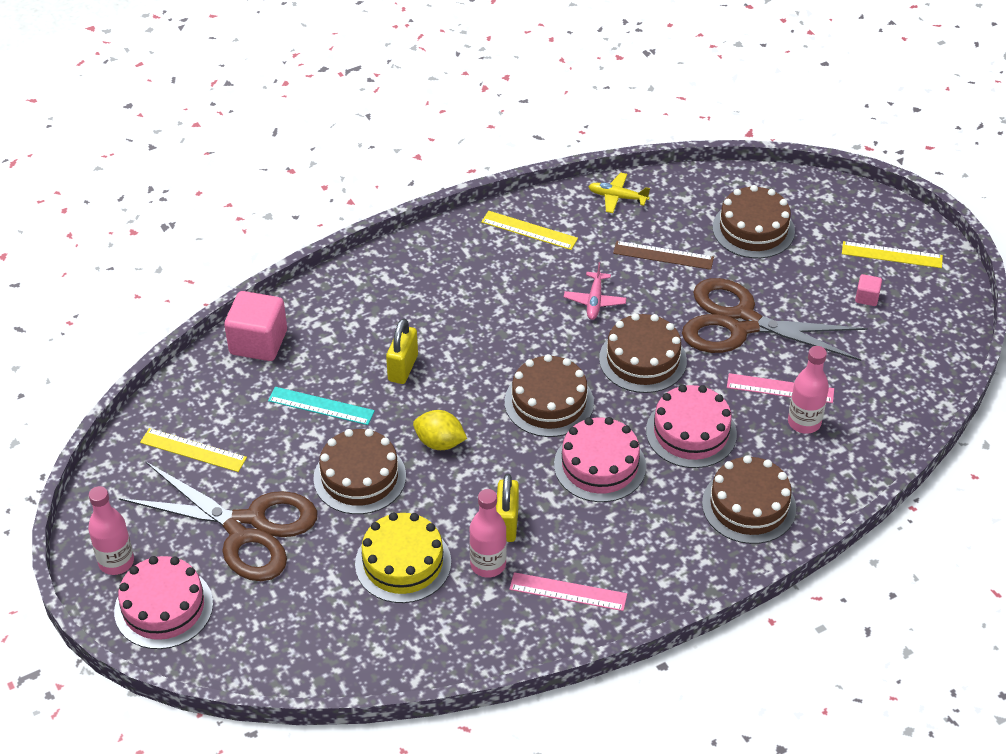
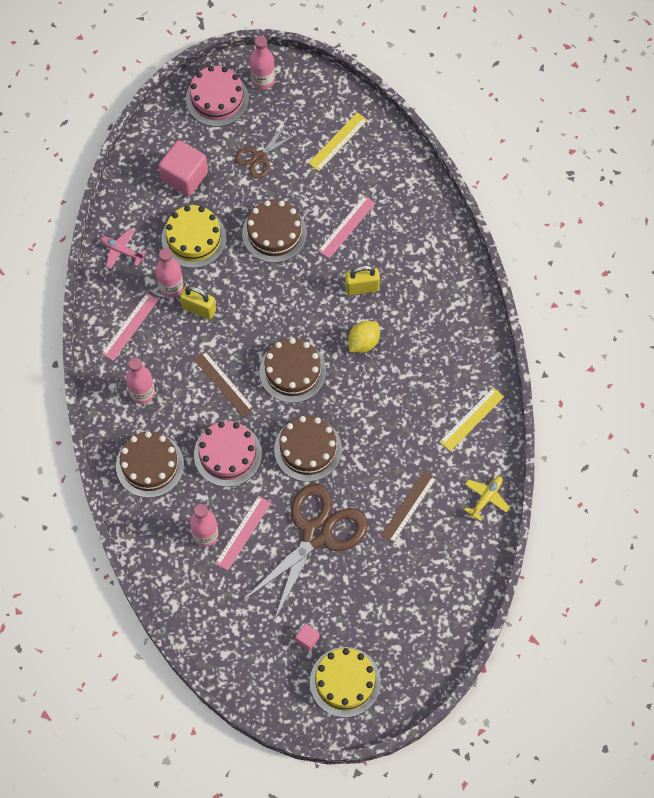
camera: 110 degrees right, 20 degrees up
brown scissors [119,461,317,581] -> brown scissors [235,124,299,179], size x0.51
pink cube [224,291,287,361] -> pink cube moved to [159,140,208,196]
turquoise ruler [268,387,375,425] -> pink ruler [318,196,376,258]
yellow padlock [386,318,418,384] -> yellow padlock turned 45 degrees counterclockwise [345,265,380,295]
yellow lemon [413,410,467,450] -> yellow lemon moved to [348,321,380,353]
pink cake [554,417,646,502] -> brown ruler [194,351,254,417]
pink plane [564,262,626,320] -> pink plane moved to [100,229,147,269]
brown cake [712,185,795,258] -> none
yellow ruler [842,241,943,268] -> yellow cake [310,647,381,717]
none -> pink bottle [126,357,155,404]

